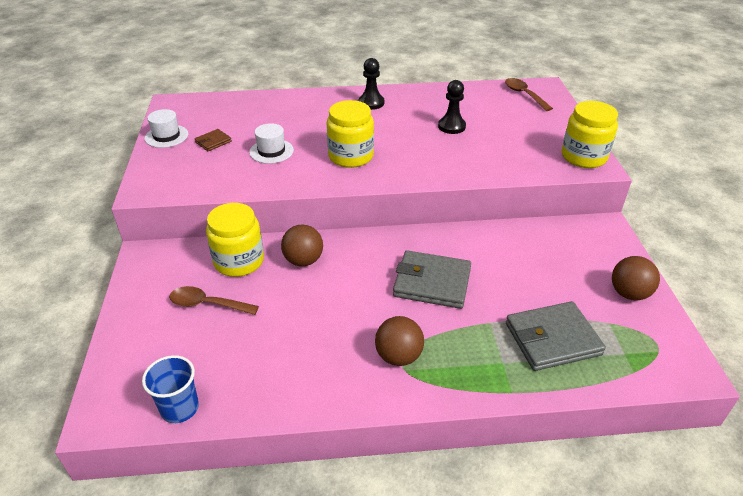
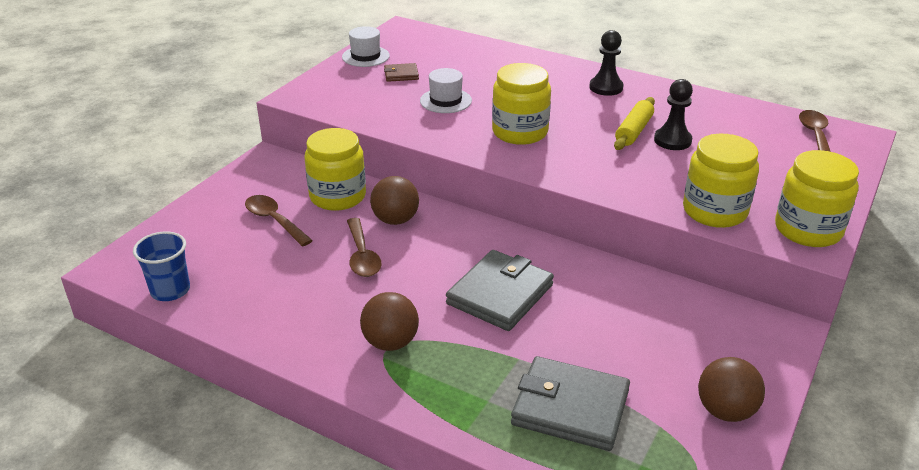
camera: 35 degrees right, 5 degrees down
grey wallet [393,250,471,309] -> grey wallet turned 75 degrees clockwise [446,250,554,331]
none -> brown spoon [347,218,382,277]
none -> yellow rolling pin [614,97,655,150]
none -> yellow jar [683,134,759,228]

